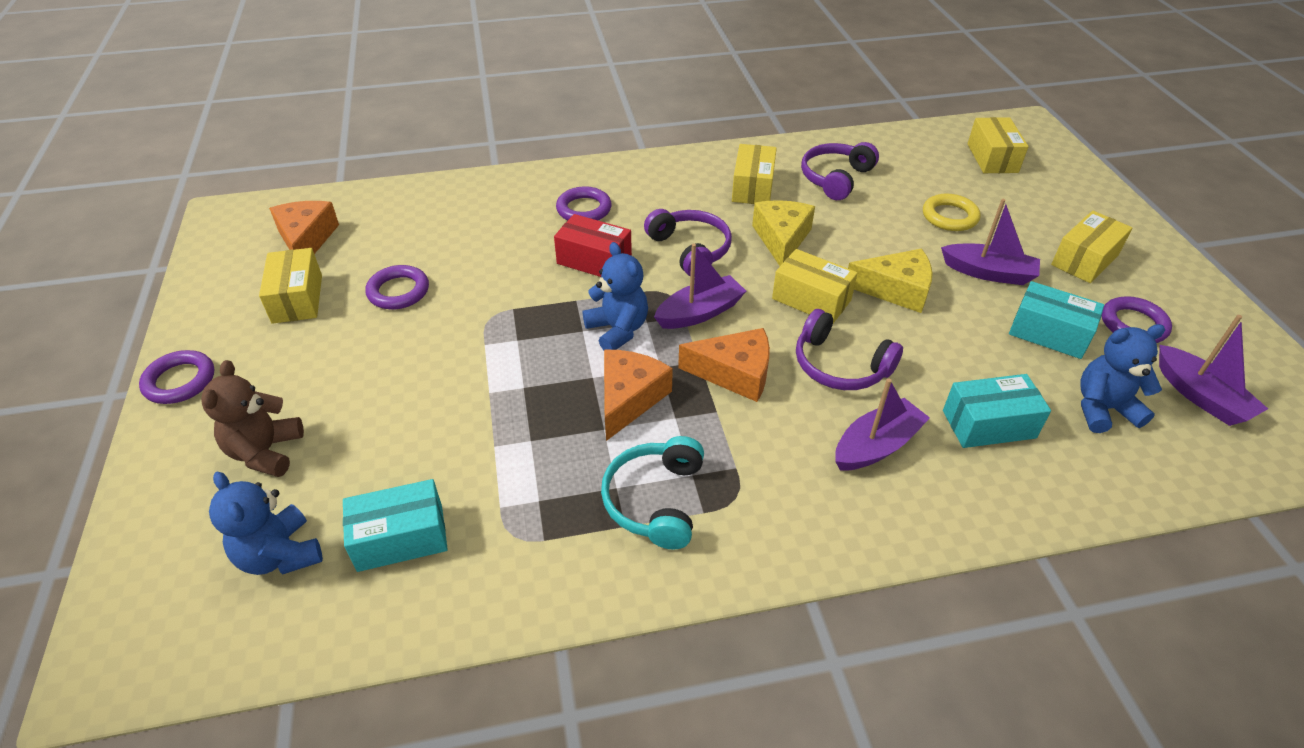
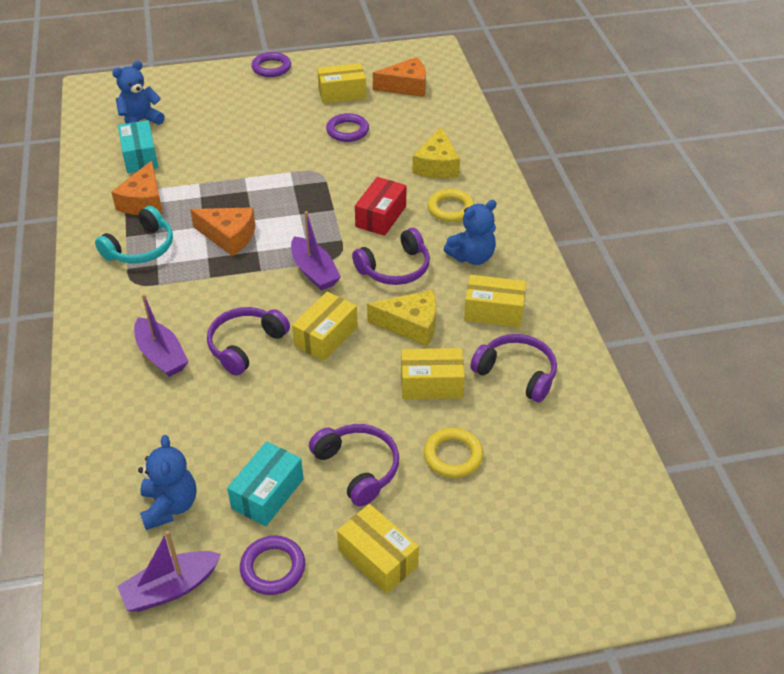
camera: 90 degrees right, 0 degrees up
brown teddy bear [201,360,304,477] -> none
purple ring [556,186,612,220] -> yellow ring [428,189,474,222]
blue teddy bear [583,242,648,350] -> blue teddy bear moved to [444,200,496,265]
turquoise headphones [601,436,704,549] -> turquoise headphones turned 120 degrees clockwise [95,206,173,264]
orange cheese [678,328,770,402] -> orange cheese moved to [111,161,163,215]
yellow cheese [848,249,933,313] -> yellow cheese moved to [412,127,460,178]
purple boat [941,199,1040,285] -> purple headphones [309,424,399,506]
turquoise box [943,374,1051,448] -> none
yellow box [968,117,1029,173] -> yellow box moved to [401,348,465,399]

